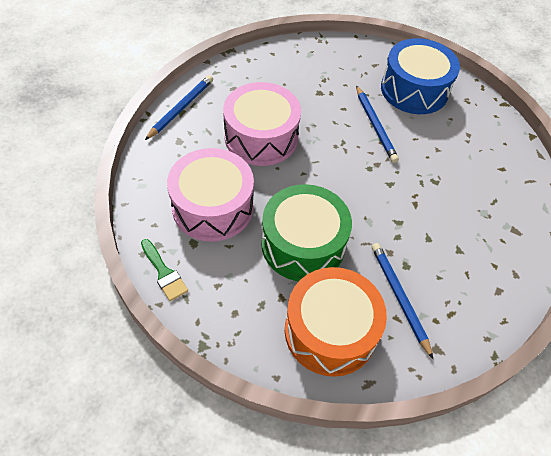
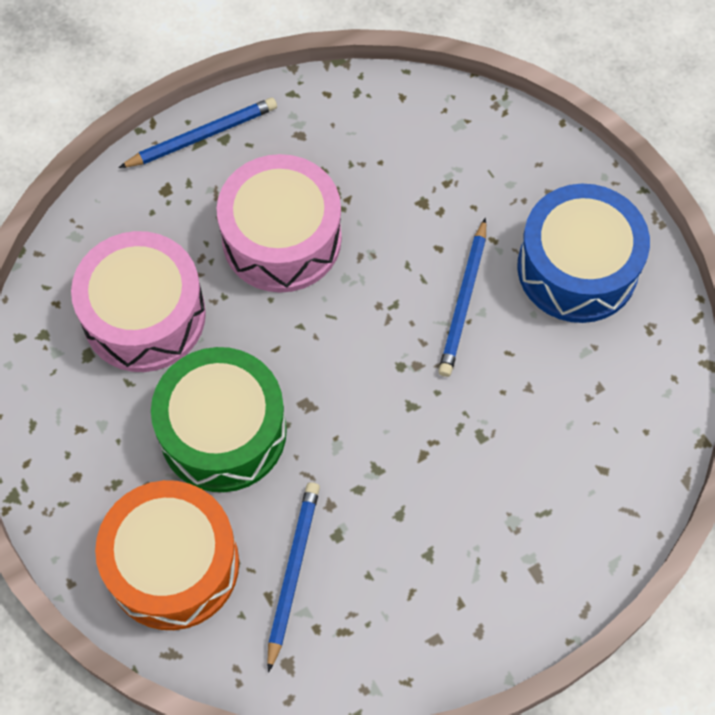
camera: 35 degrees right, 10 degrees up
green brush [141,239,188,301] -> none

